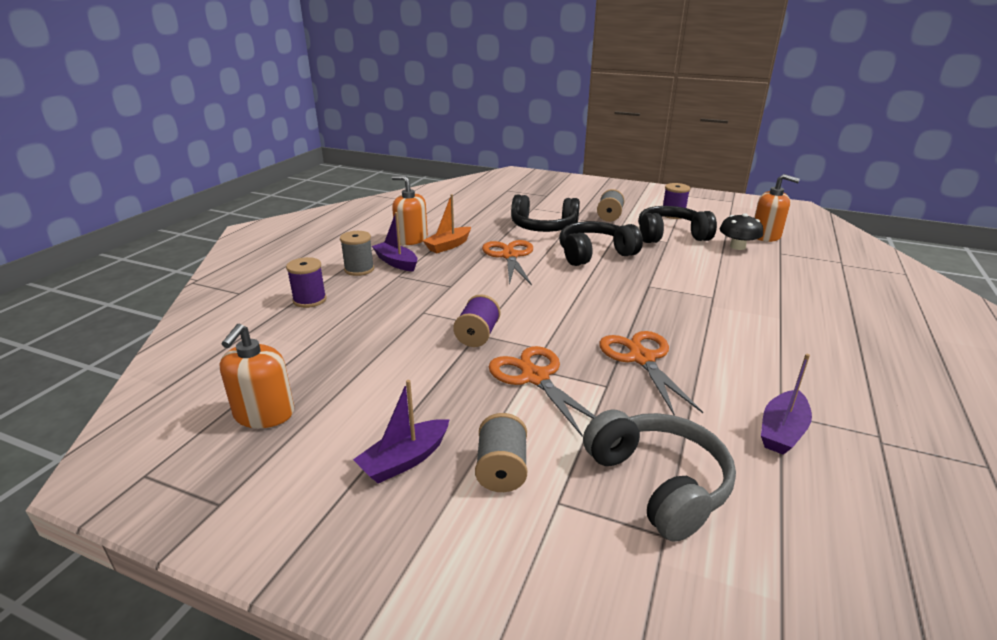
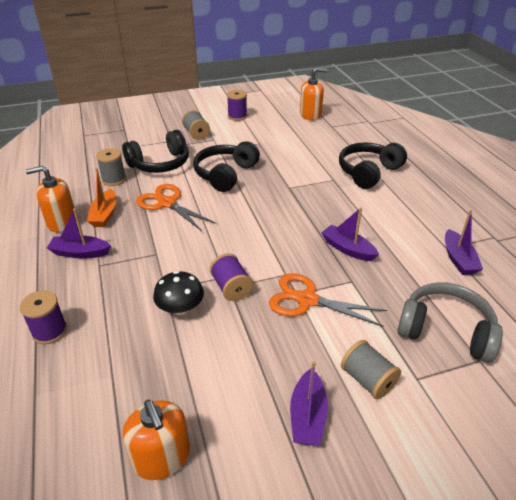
camera: 40 degrees left, 10 degrees up
grey spool [340,231,374,276] -> grey spool moved to [96,148,126,186]
orange scissors [599,331,703,416] -> purple boat [321,207,379,261]
black headphones [638,206,717,243] -> black headphones moved to [339,142,407,189]
black mushroom [720,213,763,250] -> black mushroom moved to [153,271,204,315]

